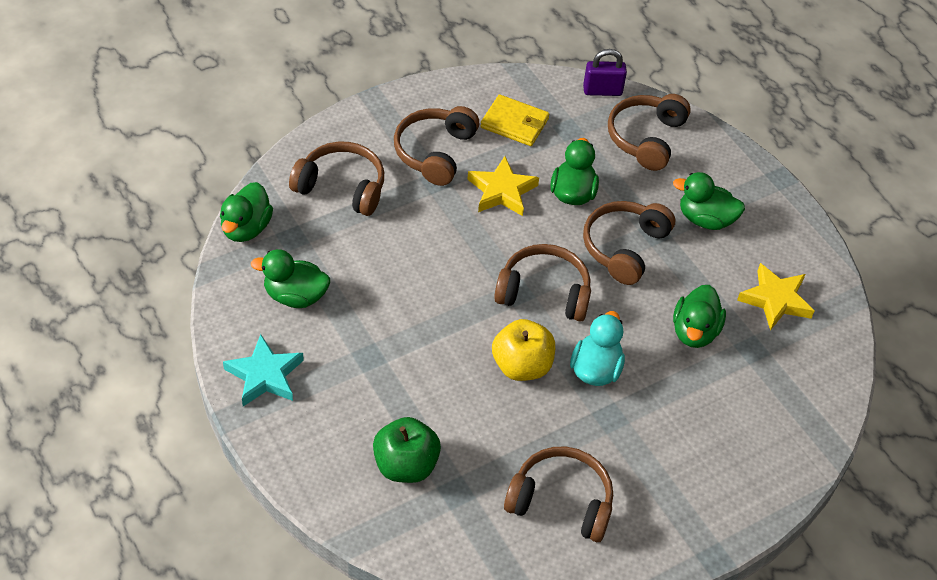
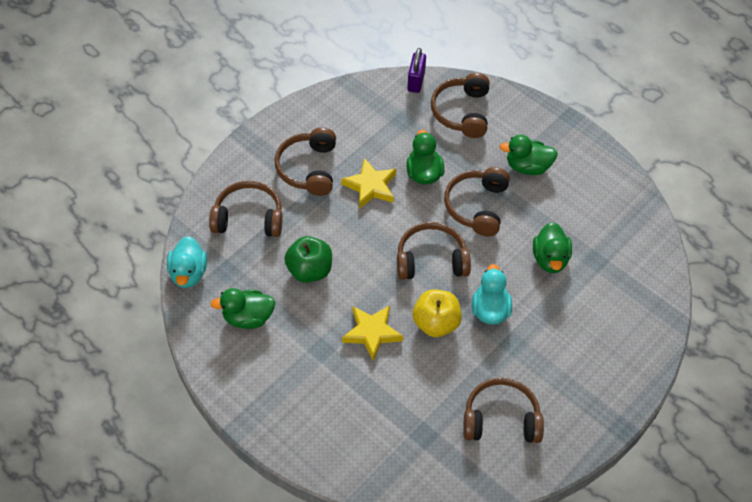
camera: 15 degrees left, 5 degrees up
green duck [220,182,273,242] -> turquoise duck [167,236,207,288]
turquoise star [223,334,304,406] -> none
green apple [373,417,441,483] -> green apple moved to [285,236,332,283]
yellow wallet [481,94,549,146] -> none
purple padlock [583,49,627,96] -> purple padlock turned 60 degrees counterclockwise [407,48,426,93]
yellow star [737,263,814,331] -> yellow star moved to [342,305,403,361]

